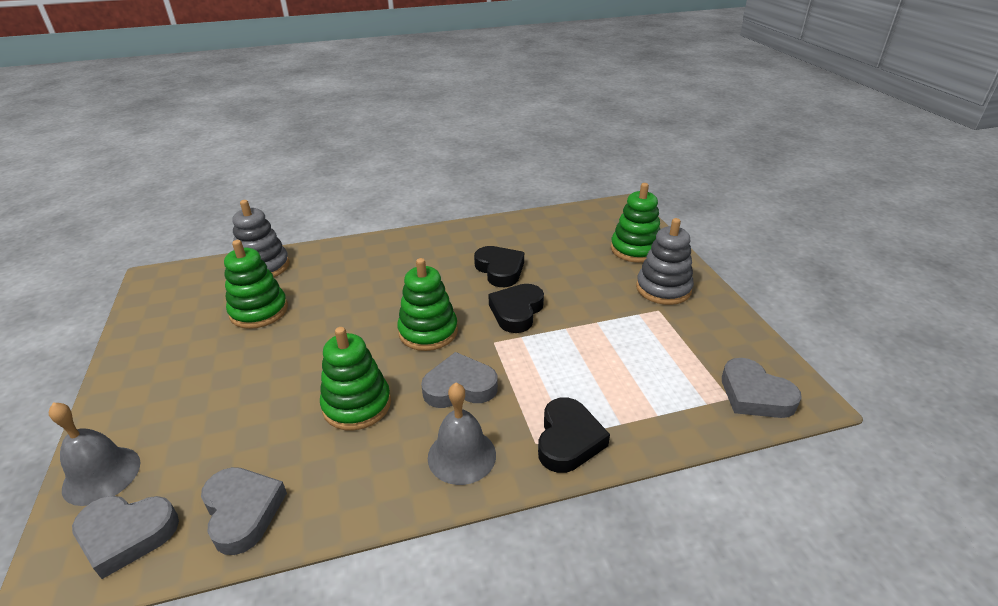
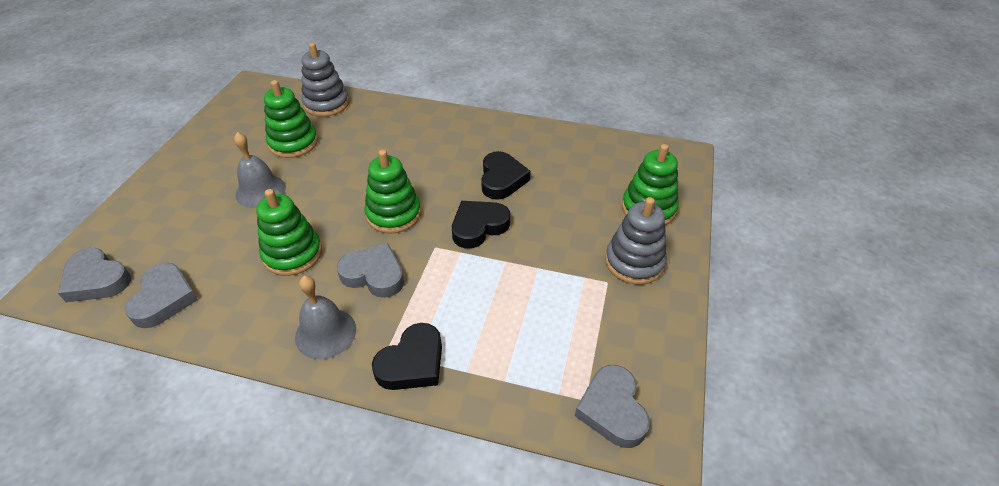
camera: 30 degrees right, 10 degrees up
grey bell [49,403,140,506] -> grey bell moved to [234,132,286,208]

